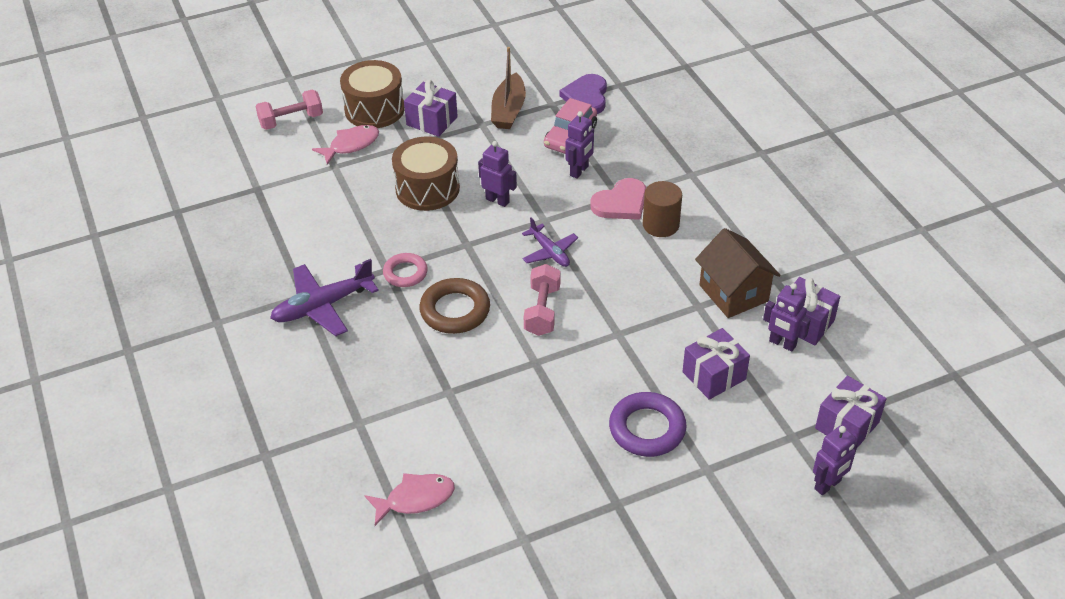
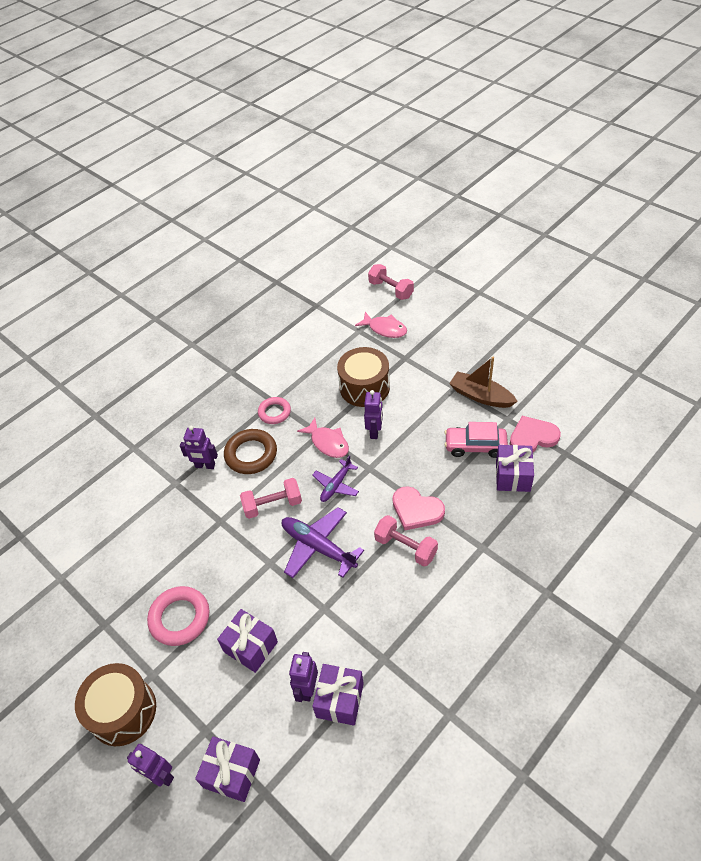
camera: 70 degrees right, 5 degrees up
purple plane [270,259,379,336] -> purple plane moved to [282,507,364,578]
brown drum [340,60,405,128] -> brown drum moved to [75,663,156,746]
pink fish [364,473,455,526] -> pink fish moved to [297,417,349,458]
purple gift [404,80,458,137] -> purple gift moved to [496,445,534,492]
brown boat [491,47,526,129] -> brown boat turned 45 degrees clockwise [449,357,518,408]
purple heart [559,74,607,114] -> pink heart [510,416,561,452]
purple robot [565,111,594,179] -> purple robot moved to [180,426,218,469]
purple ring [609,392,687,457] -> pink ring [147,586,209,646]
brown cylinder [643,181,682,237] -> pink dumbbell [374,515,438,566]
brown house [695,228,781,318] -> none

